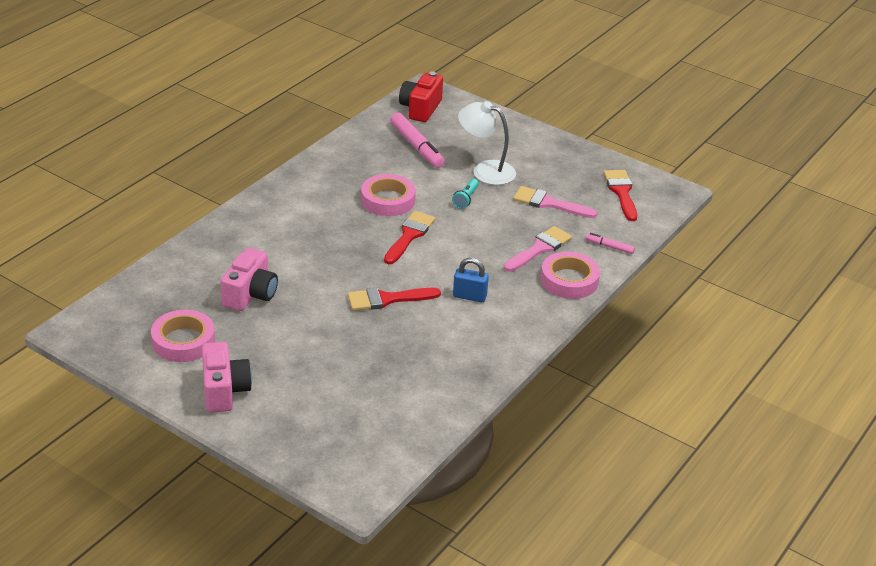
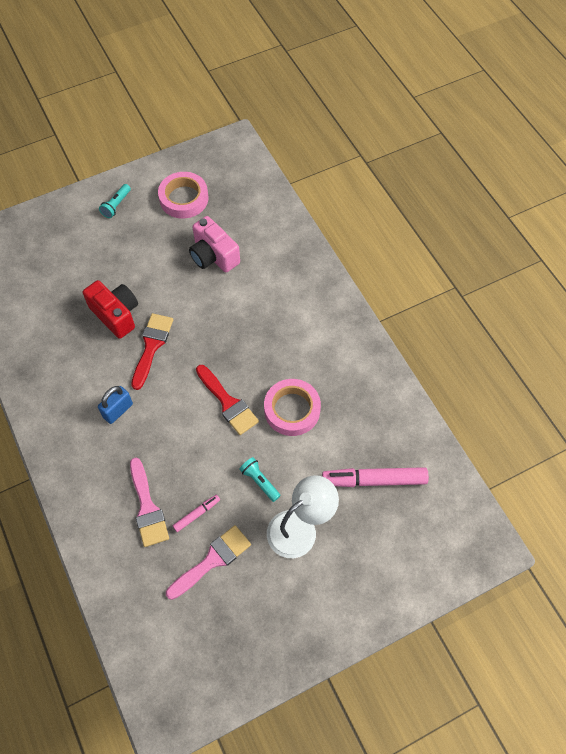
camera: 120 degrees right, 25 degrees up
pink camera [202,342,252,413] -> turquoise flashlight [99,184,131,218]
red camera [399,71,443,122] -> red camera moved to [83,280,138,339]
pink tape [541,252,600,299] -> none
pink marker [586,233,635,254] -> pink marker moved to [173,495,220,532]
red brush [604,170,637,221] -> none

